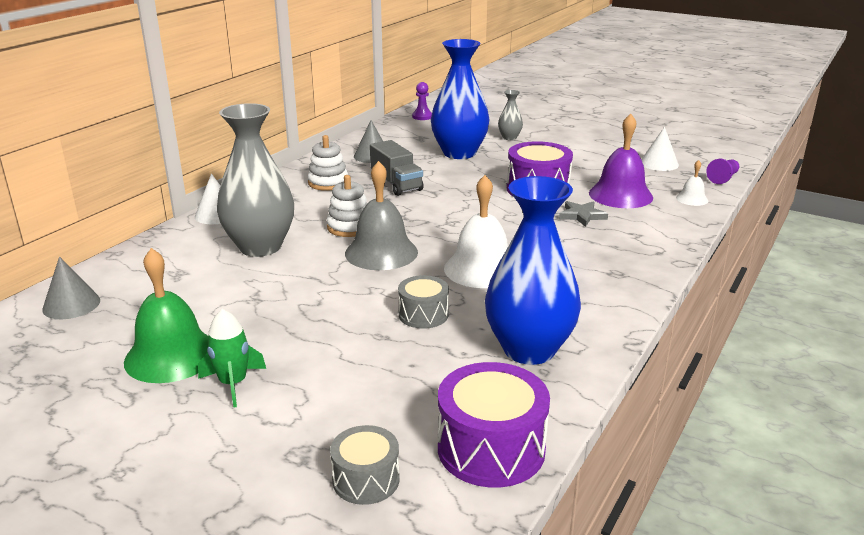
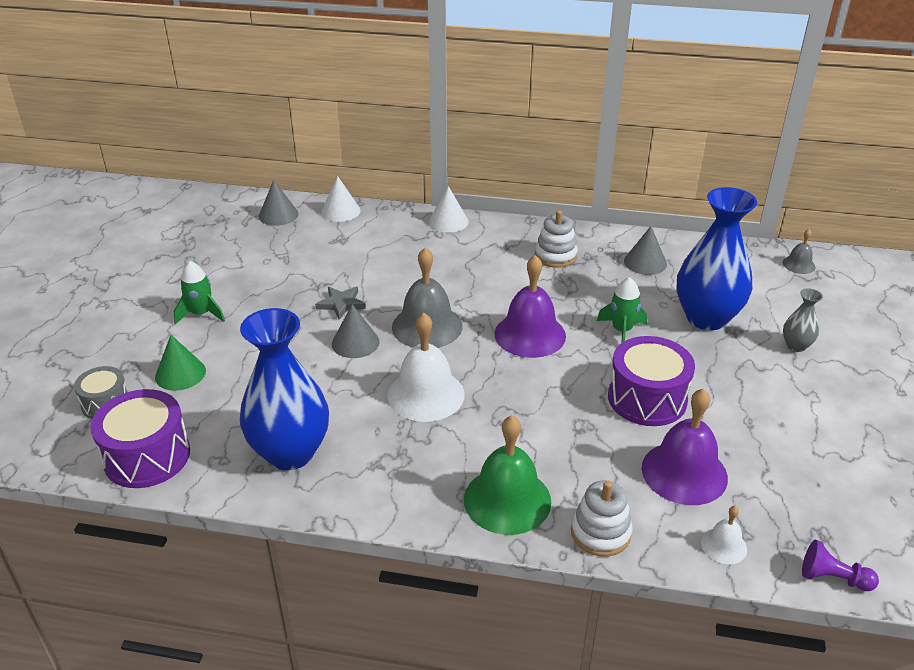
camera: 70 degrees right, 10 degrees up
green bell [124,248,208,383] -> green bell moved to [464,415,551,535]
grey vase [217,103,294,257] -> none
white stacking toy [327,175,367,237] -> white stacking toy moved to [571,481,633,557]
grey truck [370,140,424,196] -> none
grey drum [398,275,449,329] -> none
purple pawn [412,82,432,120] -> grey bell [783,229,815,274]
grey star [559,201,608,227] -> grey star moved to [315,286,366,320]
white cone [641,127,679,171] -> white cone moved to [321,176,361,222]
none -> green cone [155,335,206,391]
none -> grey cone [332,304,380,358]
none -> purple bell [494,255,566,358]
none -> green rocket [597,277,647,342]

